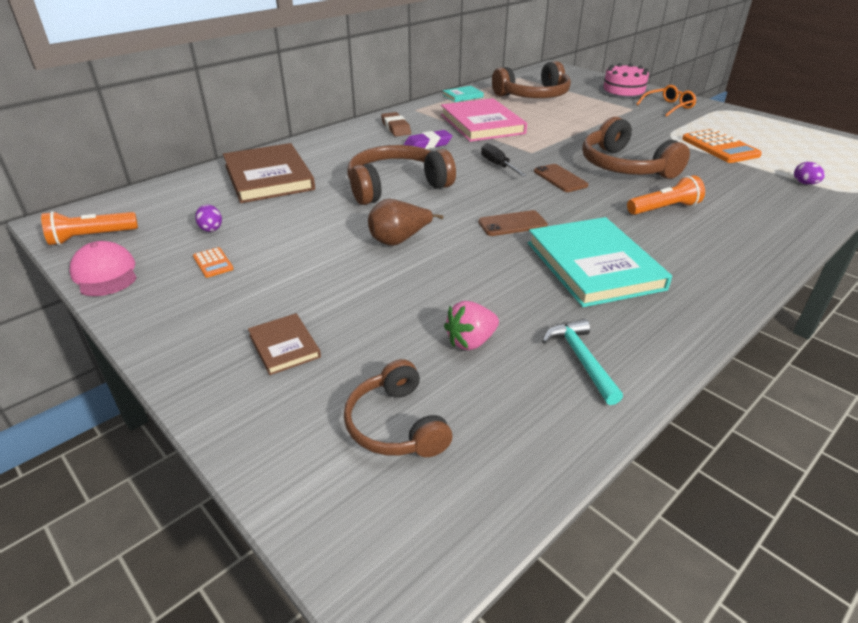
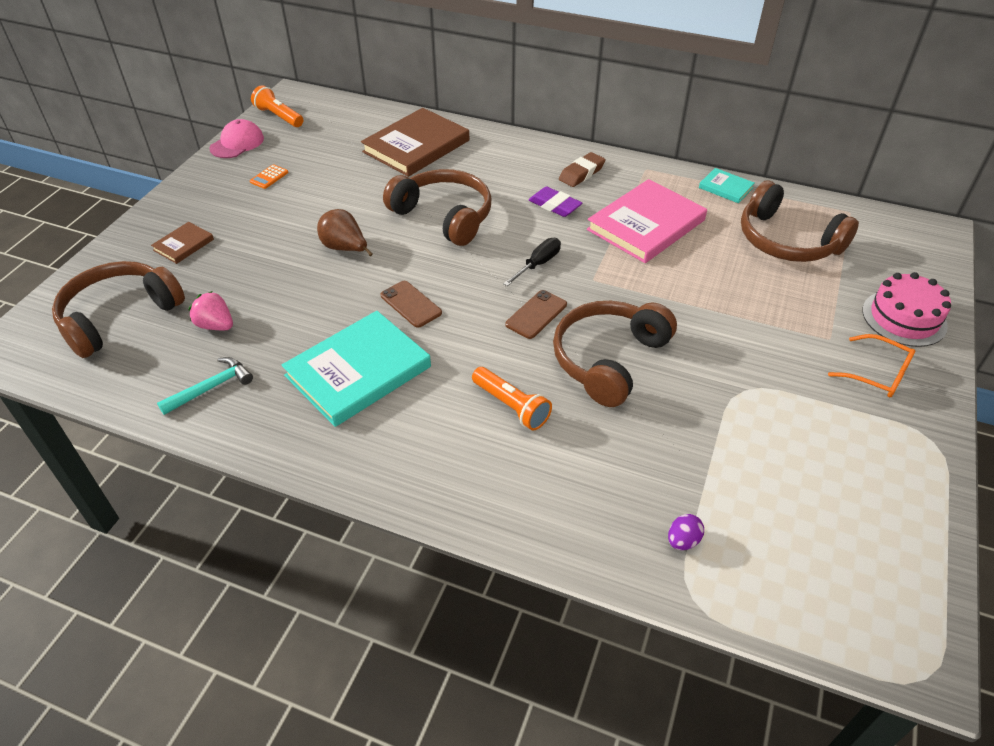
camera: 65 degrees right, 10 degrees up
purple egg [195,204,222,232] -> none
brown headphones [344,359,452,457] -> brown headphones [52,261,185,358], size x1.62
orange calculator [682,129,762,163] -> none

